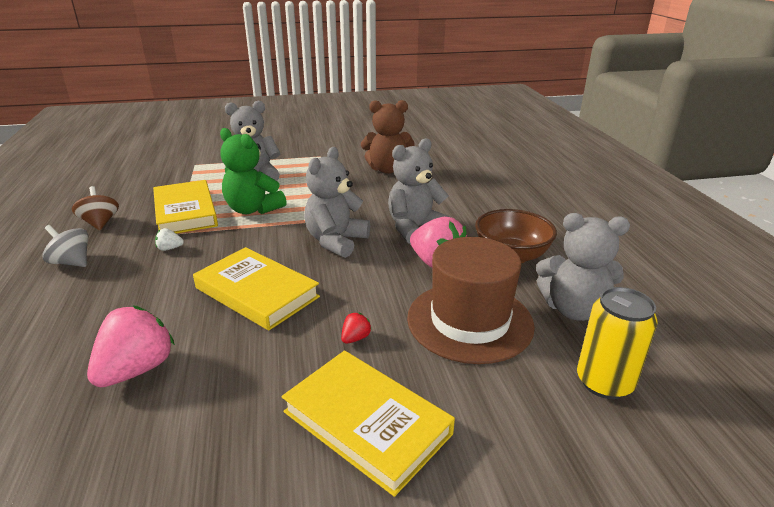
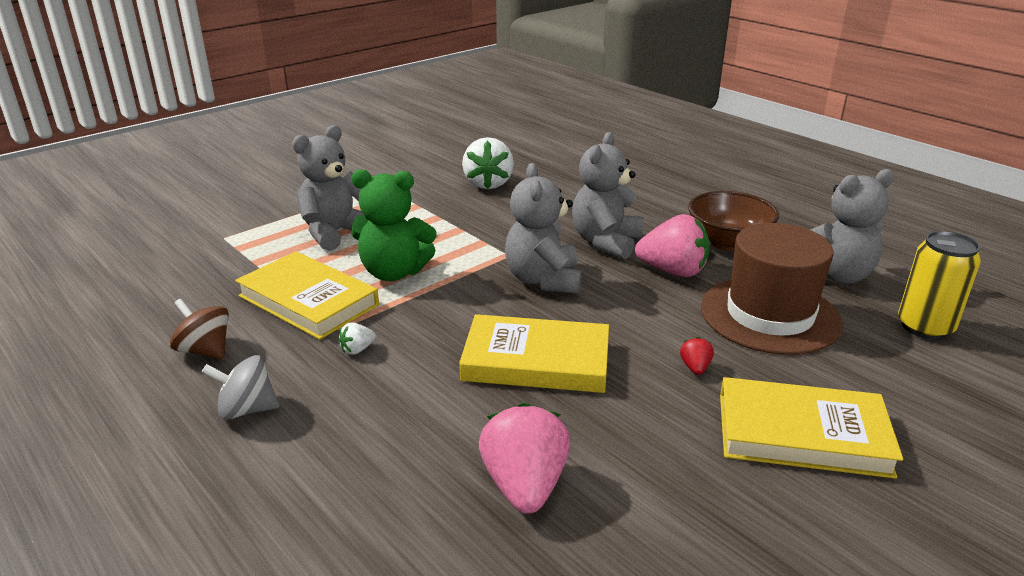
camera: 30 degrees left, 0 degrees up
brown teddy bear [361,100,415,174] -> white strawberry [462,137,514,189]

